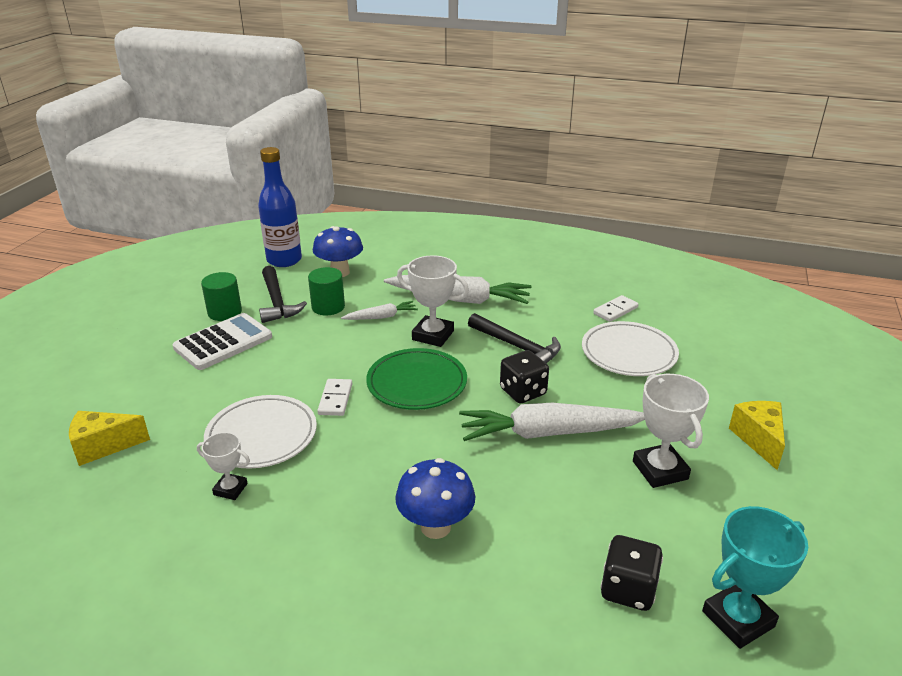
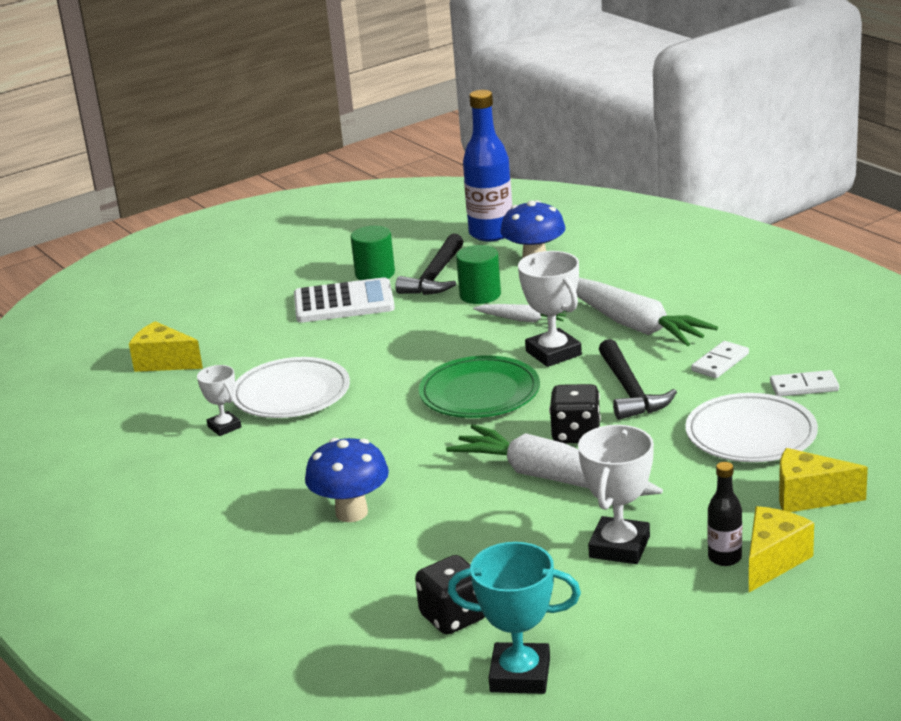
camera: 40 degrees right, 5 degrees down
white domino [317,379,352,416] -> white domino moved to [691,341,749,378]
none -> black bottle [707,462,742,566]
none -> yellow cheese [779,448,868,512]

